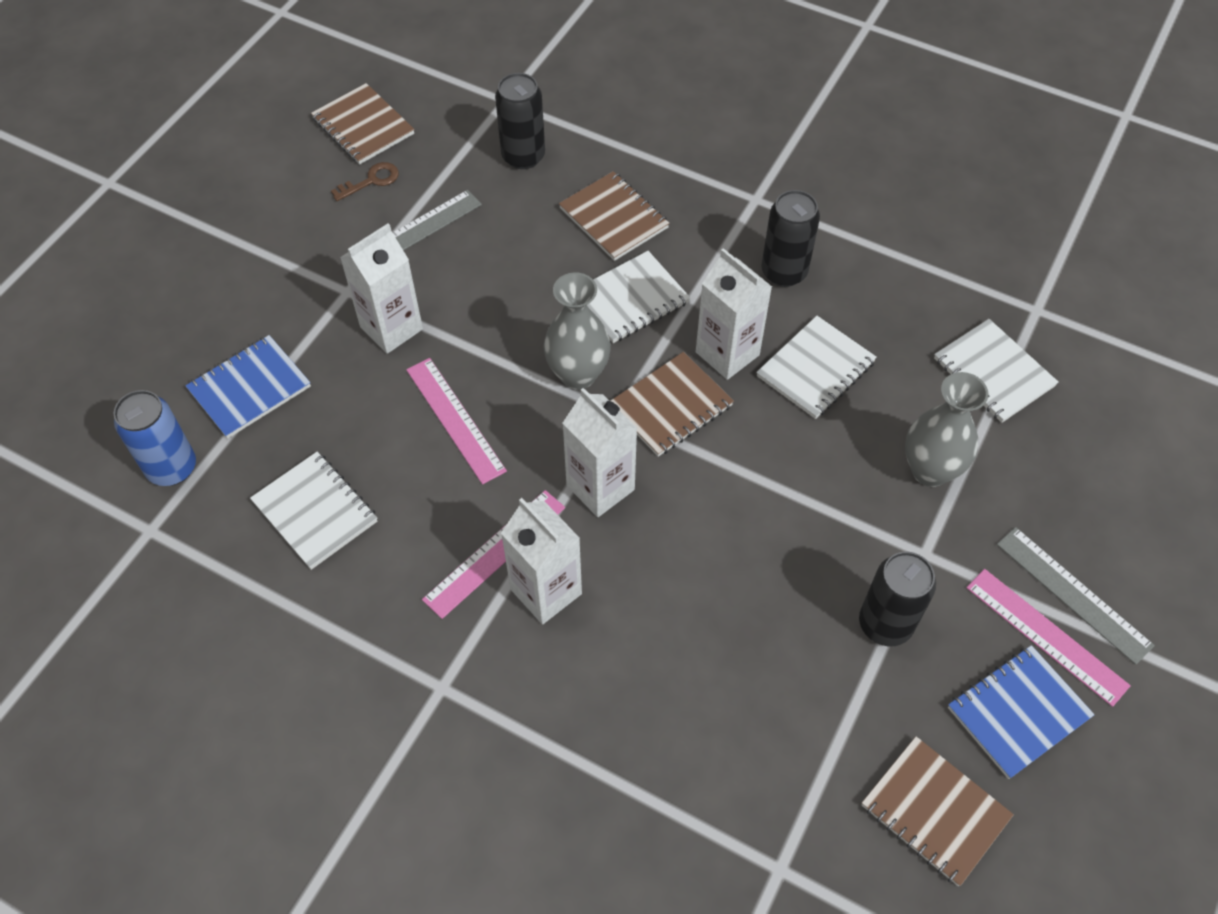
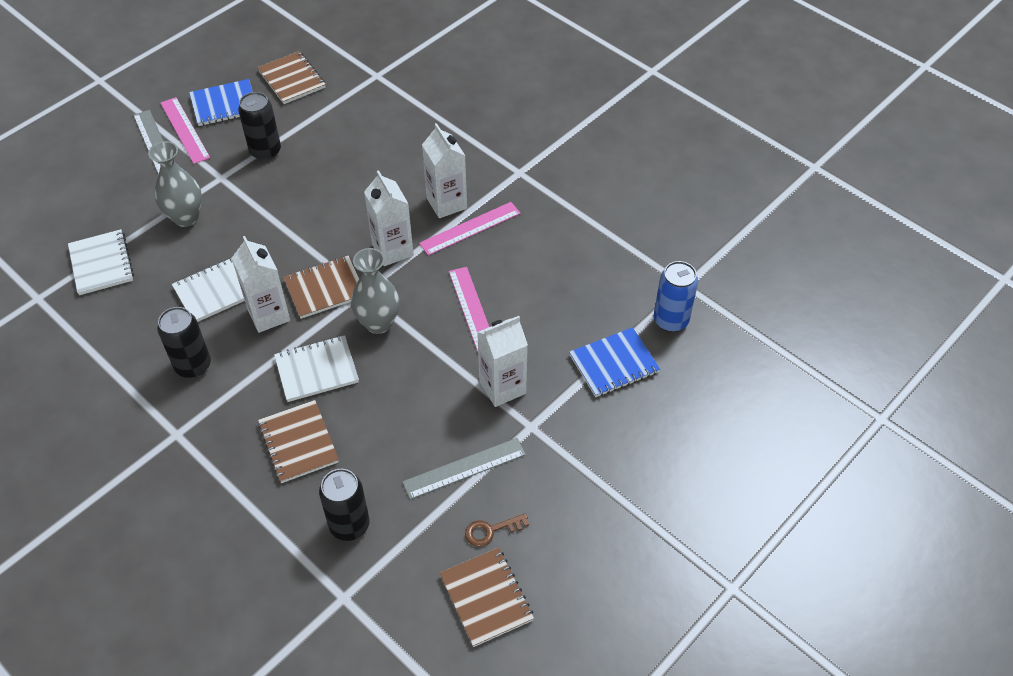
camera: 165 degrees left, 5 degrees down
white notebook [250,452,377,570] -> none

